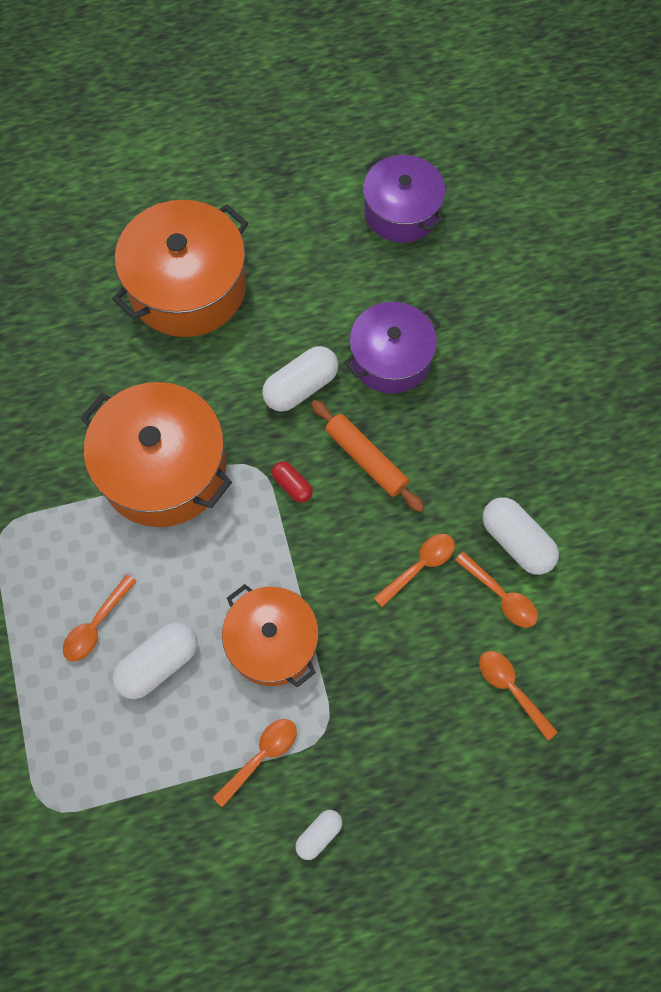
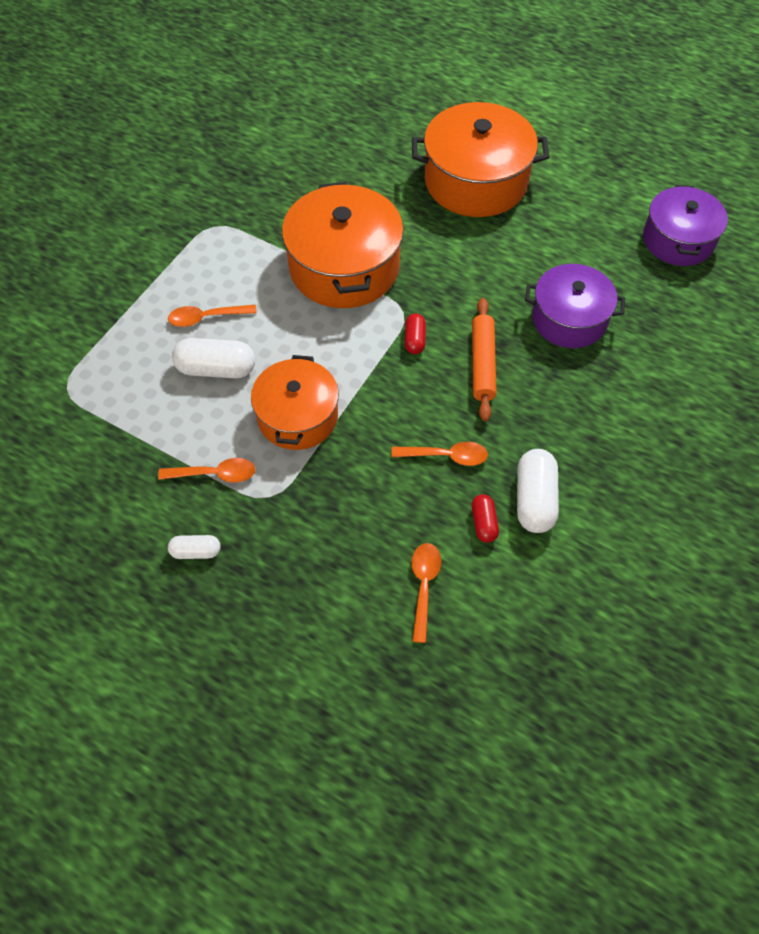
camera: 45 degrees right, 10 degrees down
white capsule [262,346,338,412] -> none
orange spoon [455,552,538,628] -> red capsule [471,494,499,543]

